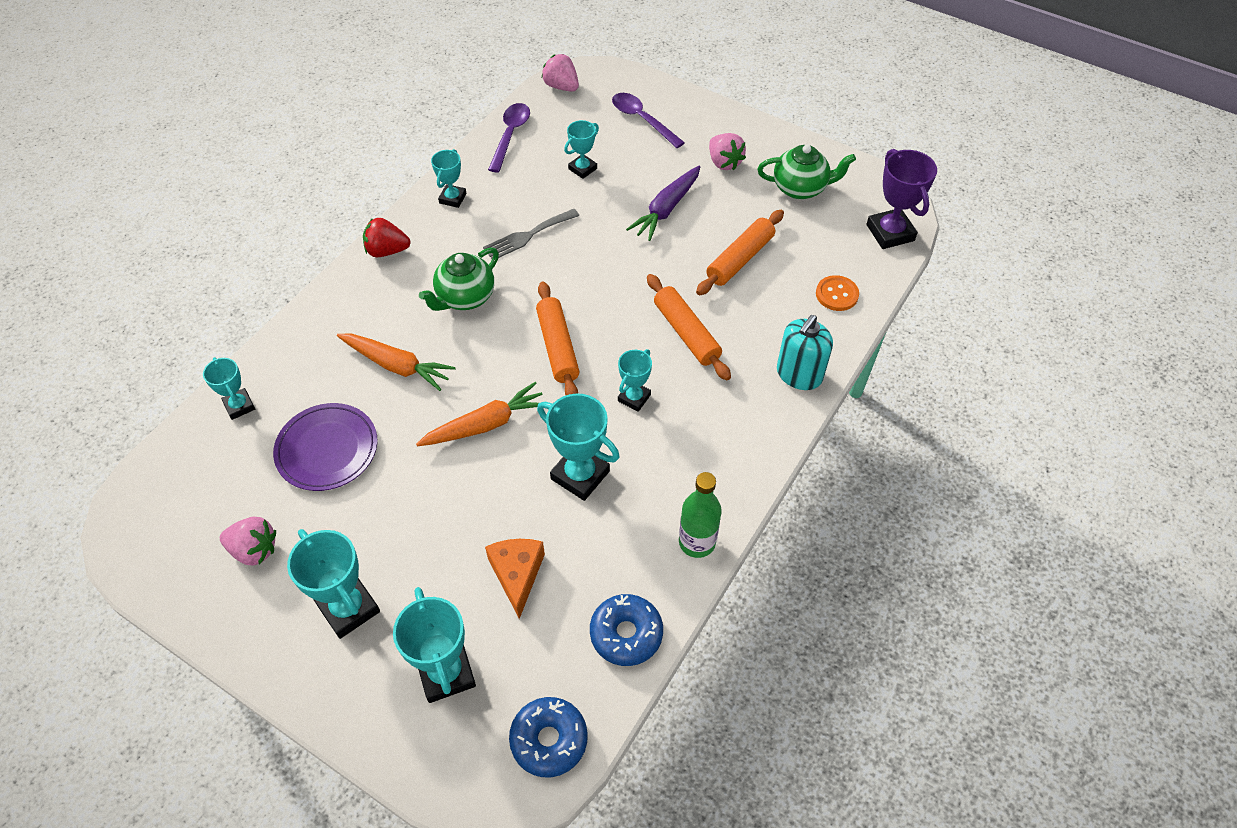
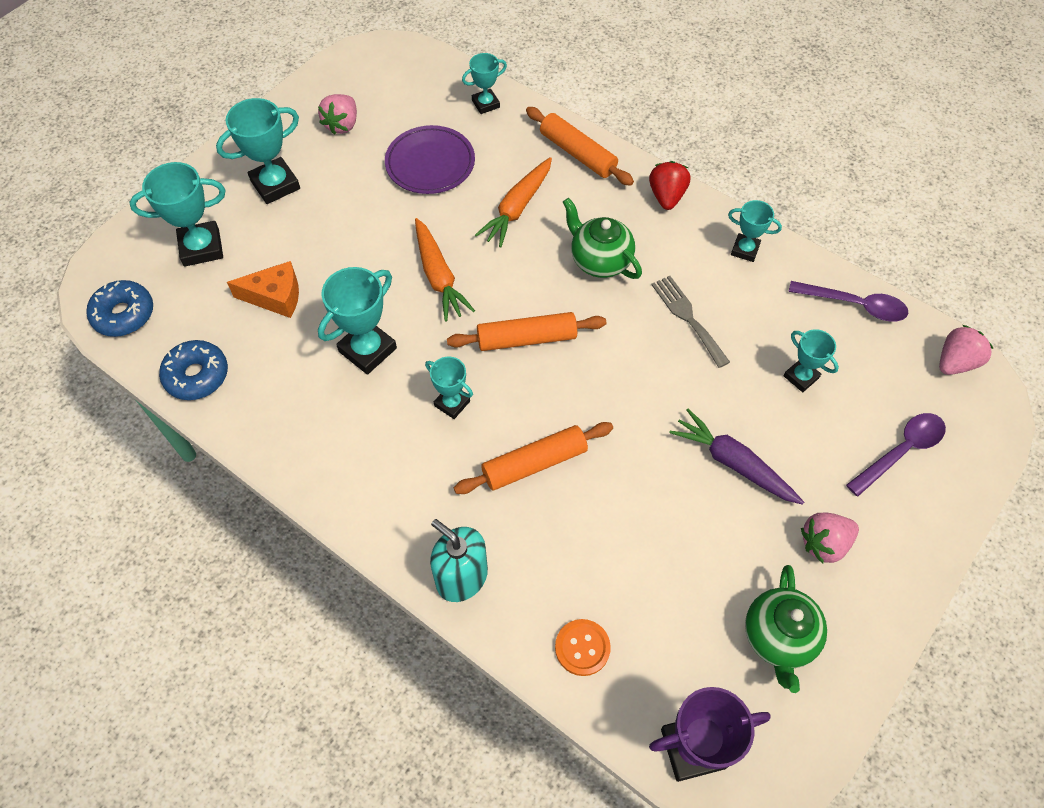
camera: 95 degrees right, 5 degrees up
green bottle [679,472,722,558] -> none
orange rolling pin [696,210,784,295] -> orange rolling pin moved to [526,107,634,186]

